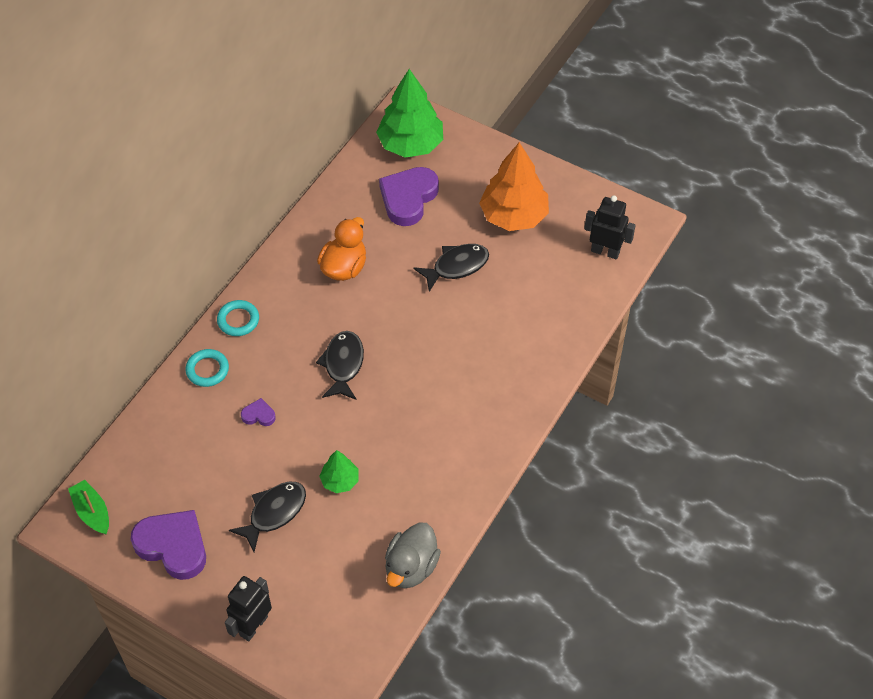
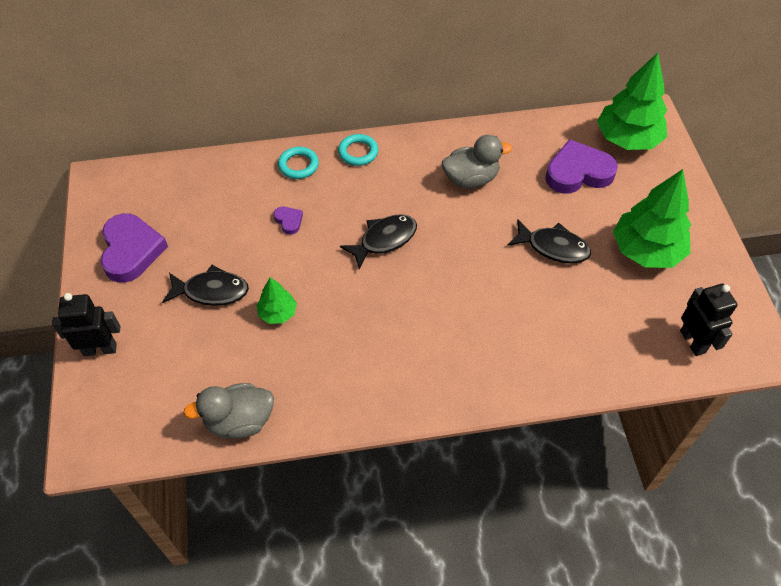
camera: 50 degrees right, 0 degrees up
green boat [68,480,109,534] -> none
orange duck [317,217,366,281] -> grey duck [442,135,512,189]
orange tree [479,142,549,231] -> green tree [613,169,691,268]

